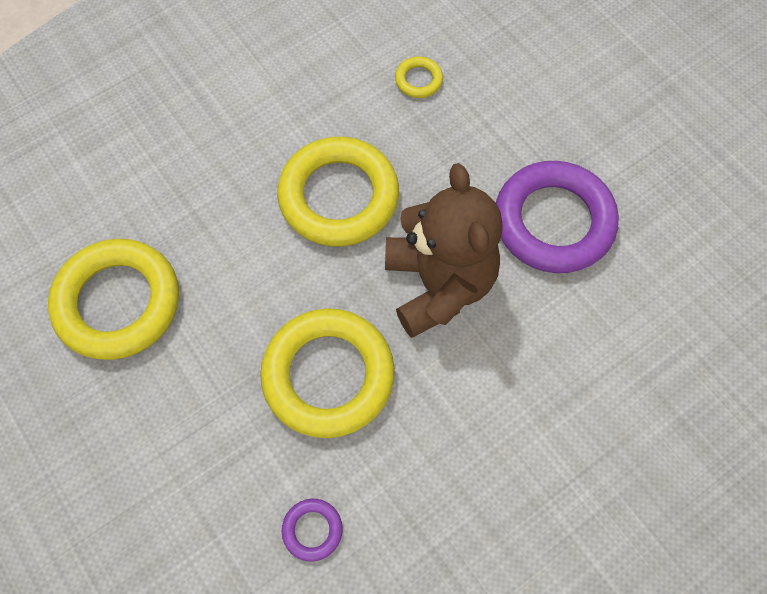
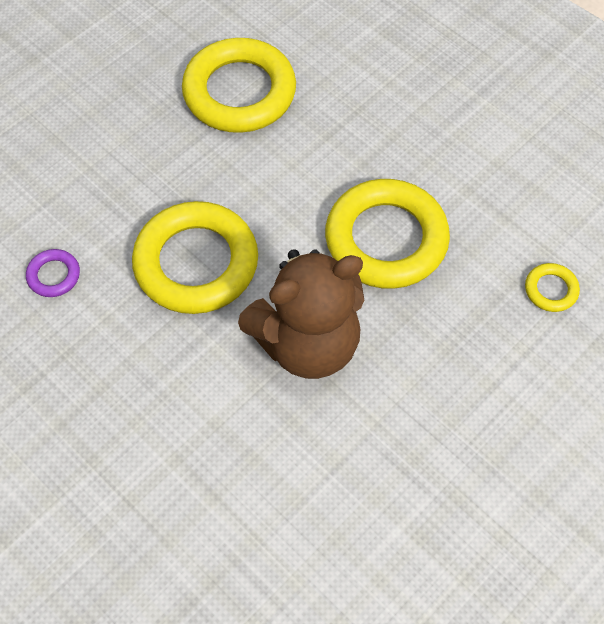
camera: 80 degrees right, 5 degrees down
purple ring [496,161,619,273] -> none

